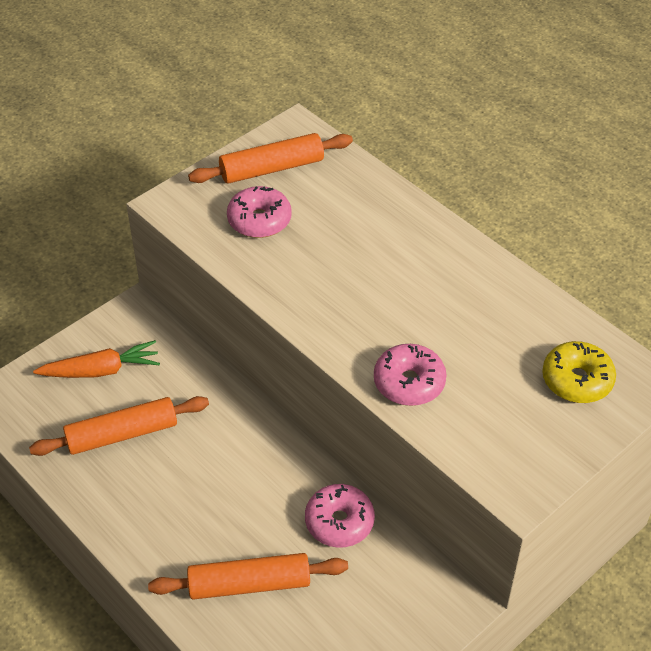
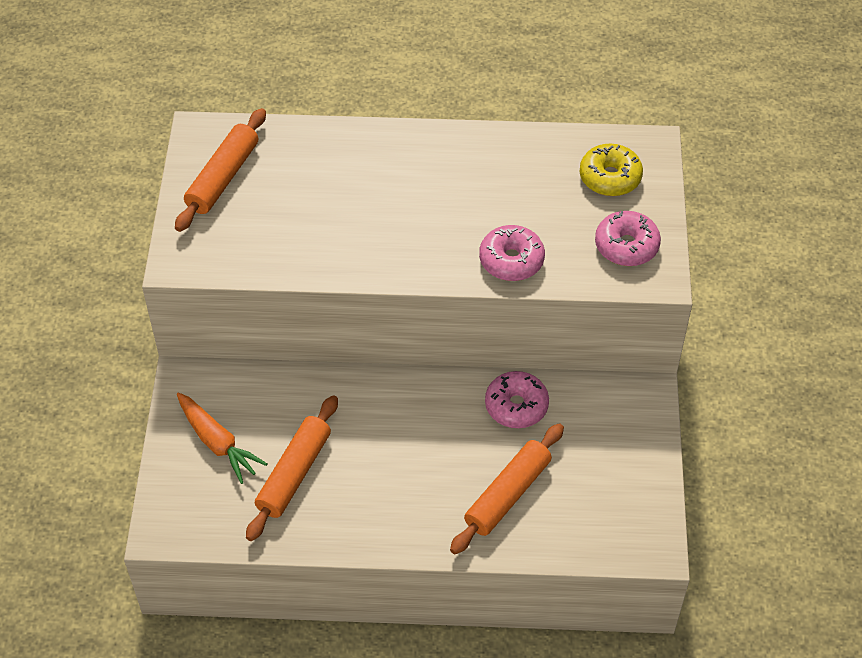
camera: 45 degrees left, 5 degrees up
orange carrot [33,340,160,378] -> orange carrot turned 105 degrees clockwise [177,393,267,484]
pink donut [227,186,292,238] -> pink donut moved to [595,211,661,266]

